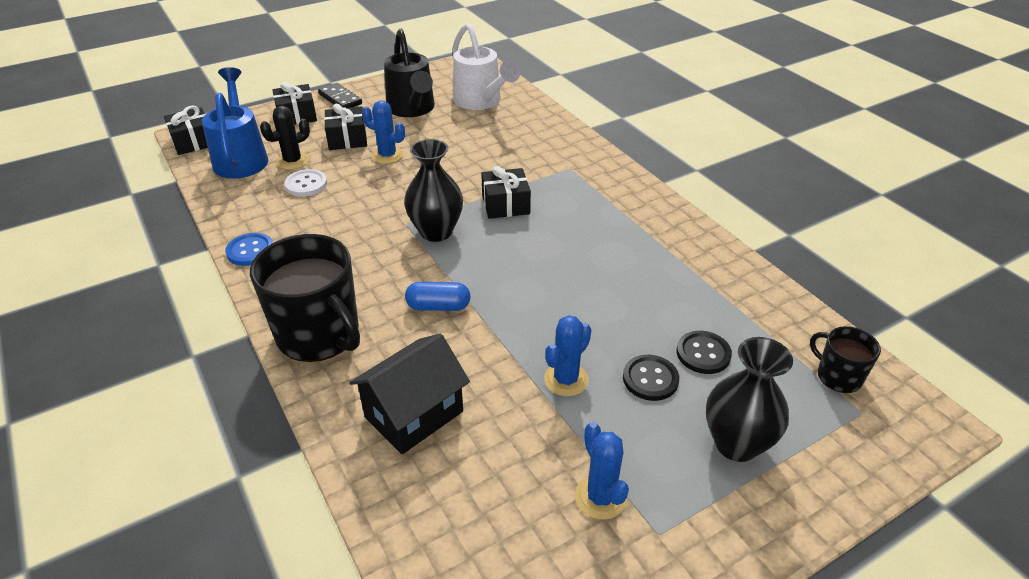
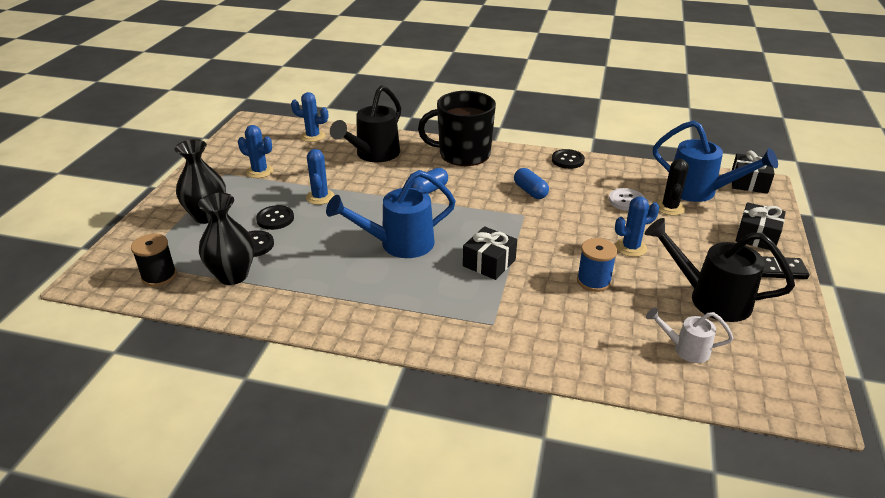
camera: 135 degrees right, 5 degrees down
blue button [225,233,273,266] -> black button [552,149,585,169]
black gift [324,104,367,150] -> none
black house [349,333,470,454] -> black watering can [330,85,401,162]
black vase [404,139,463,242] -> black vase moved to [198,193,254,285]
white watering can [452,23,520,110] -> white watering can [646,308,733,363], size x0.54
black mug [810,326,881,393] -> black spool [131,234,177,287]
none -> blue cactus [291,92,328,142]
none -> blue watering can [326,170,456,258]
none -> blue capsule [514,168,549,199]
none -> blue spool [577,238,617,292]

